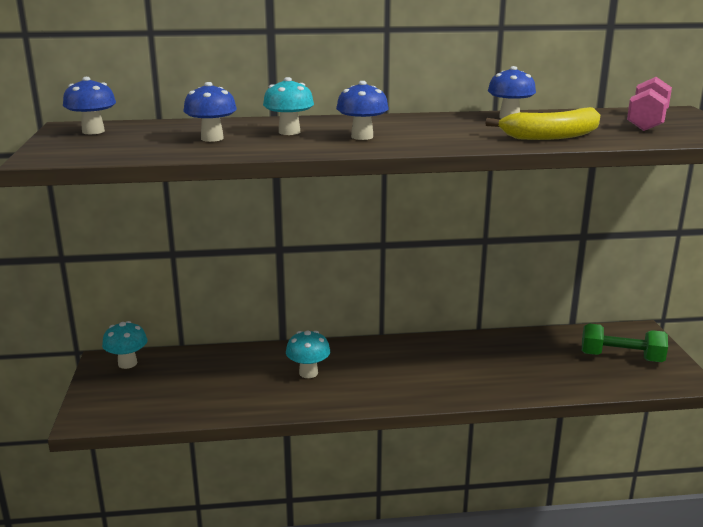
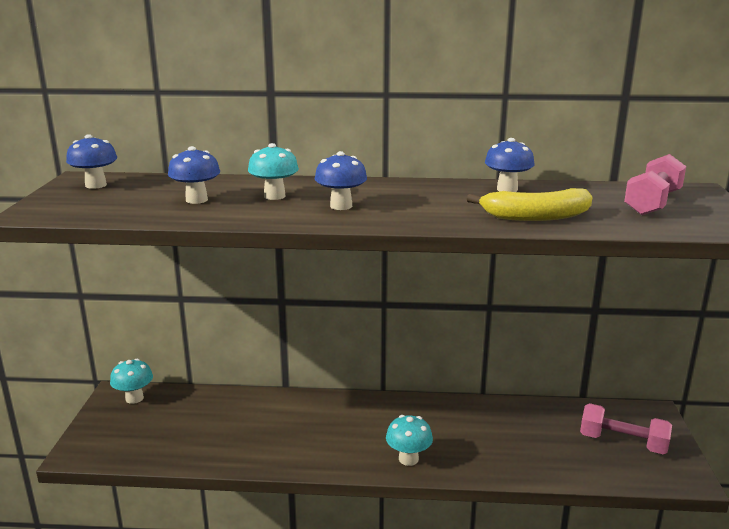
camera: 10 degrees right, 0 degrees up
turquoise mushroom [286,330,330,378] -> turquoise mushroom moved to [386,415,433,466]
green dumbbell [582,324,668,362] -> pink dumbbell [580,403,672,454]

